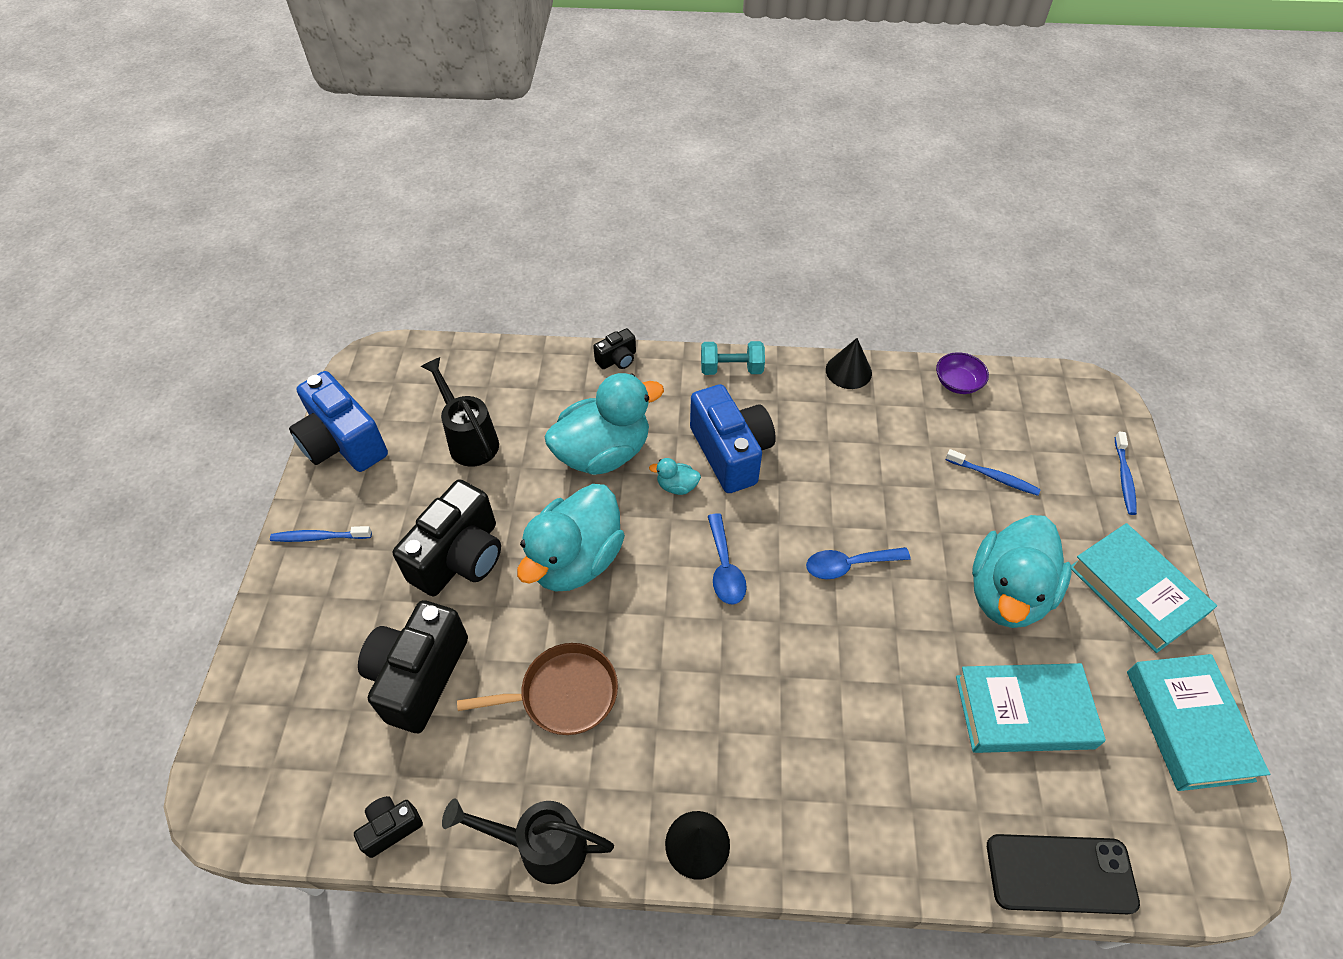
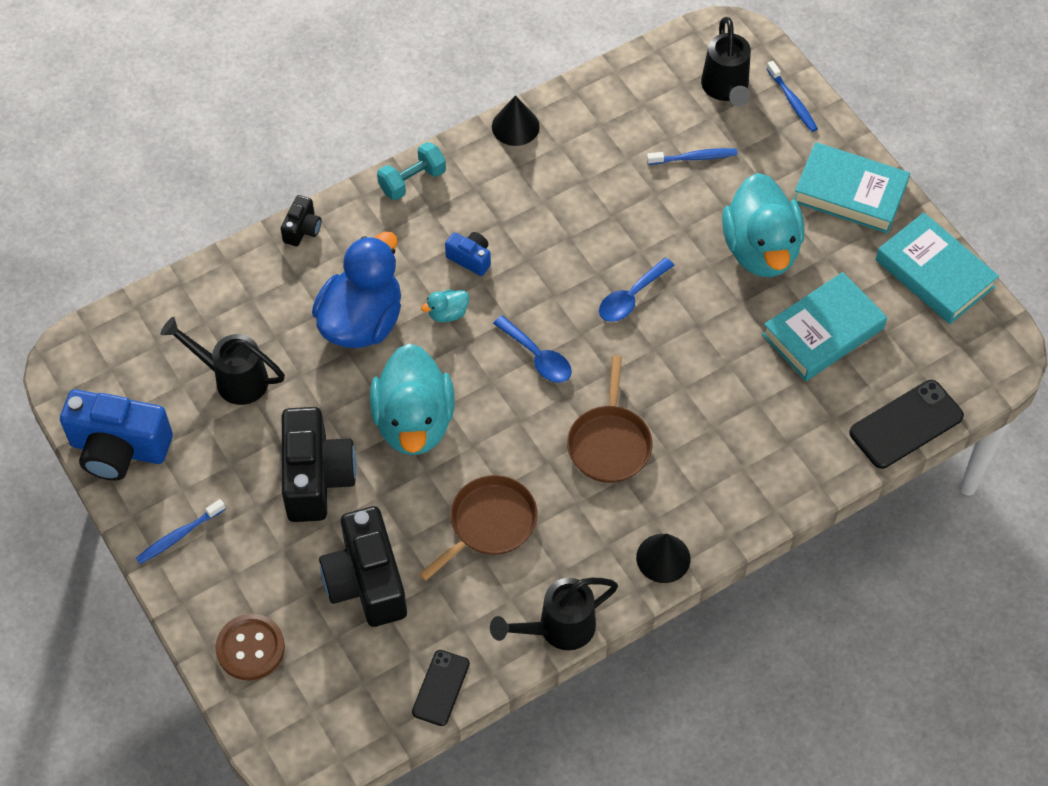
camera: 35 degrees left, 5 degrees up
black camera [354,796,423,858] -> black phone [412,650,470,726]
turquoise duck [545,373,664,475] -> blue duck [312,231,401,348]
blue camera [690,384,776,493] -> blue camera [445,232,491,276], size x0.48
purple bowl [936,352,989,394] -> none
none -> brown button [215,614,285,681]
none -> brown pan [567,356,653,483]
none -> black watering can [701,17,751,106]

